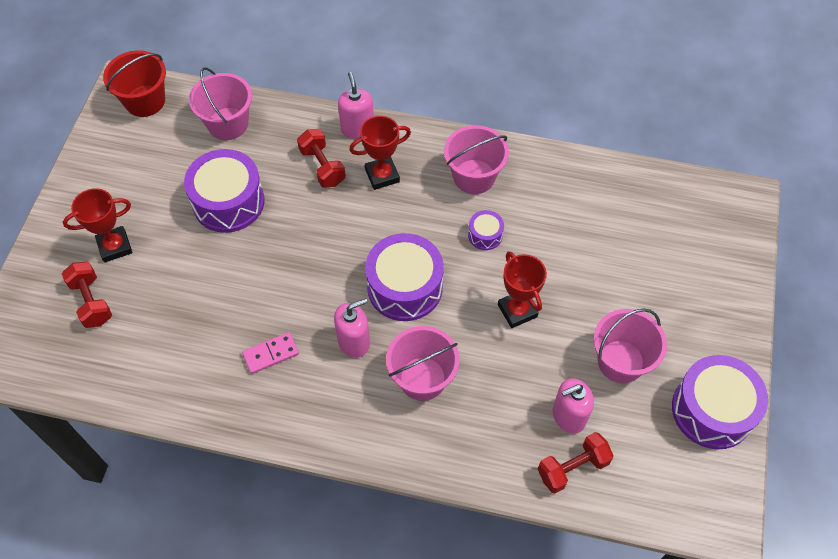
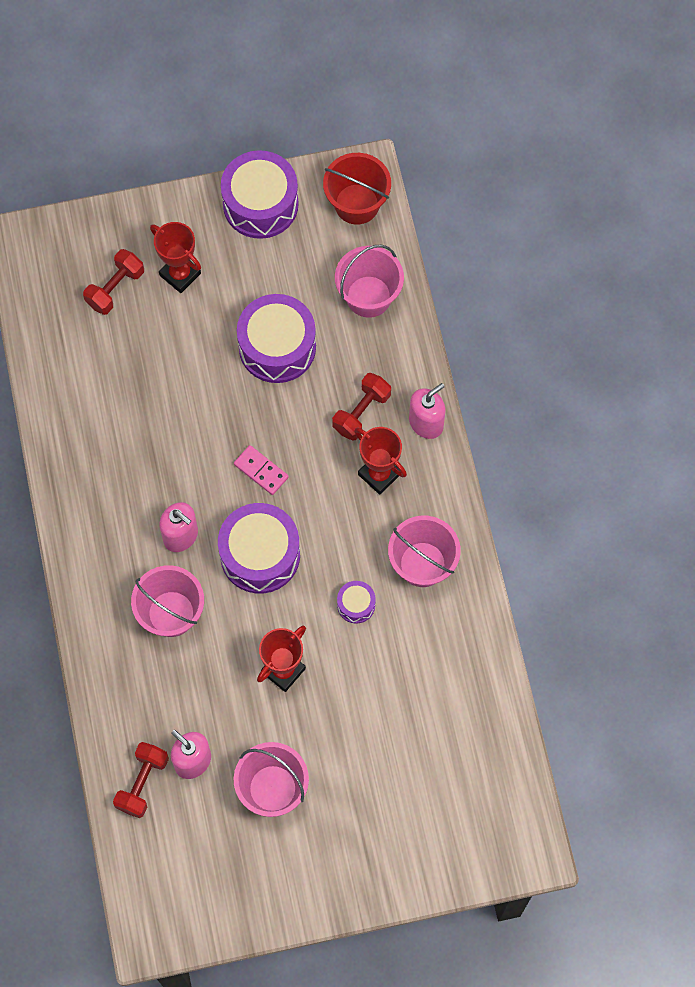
camera: 65 degrees right, 10 degrees up
pink domino [242,332,299,374] -> pink domino moved to [234,445,289,495]
red dumbbell [538,432,613,493] -> red dumbbell turned 75 degrees clockwise [113,742,169,818]
purple drum [672,355,768,449] -> purple drum moved to [221,150,299,239]

